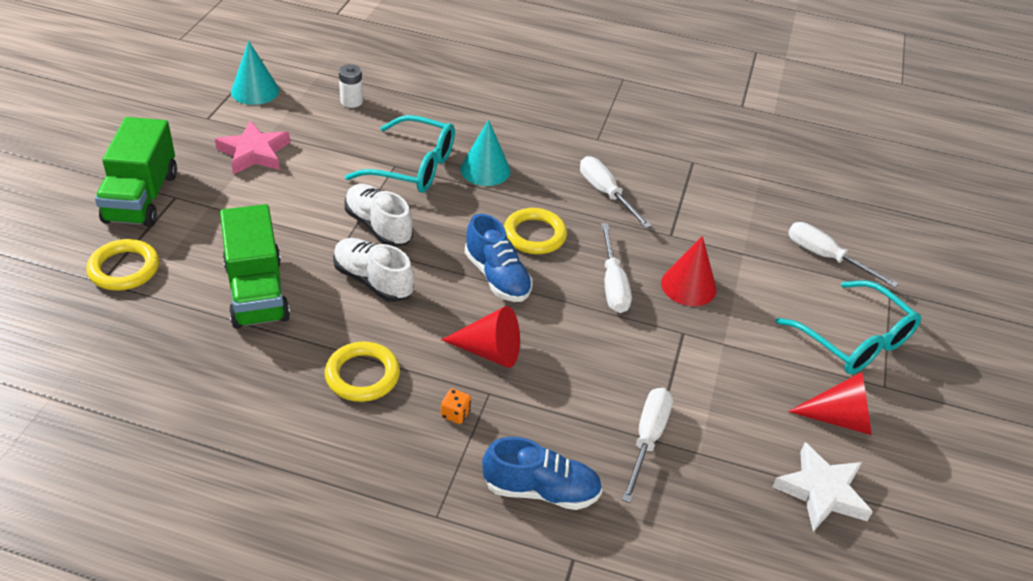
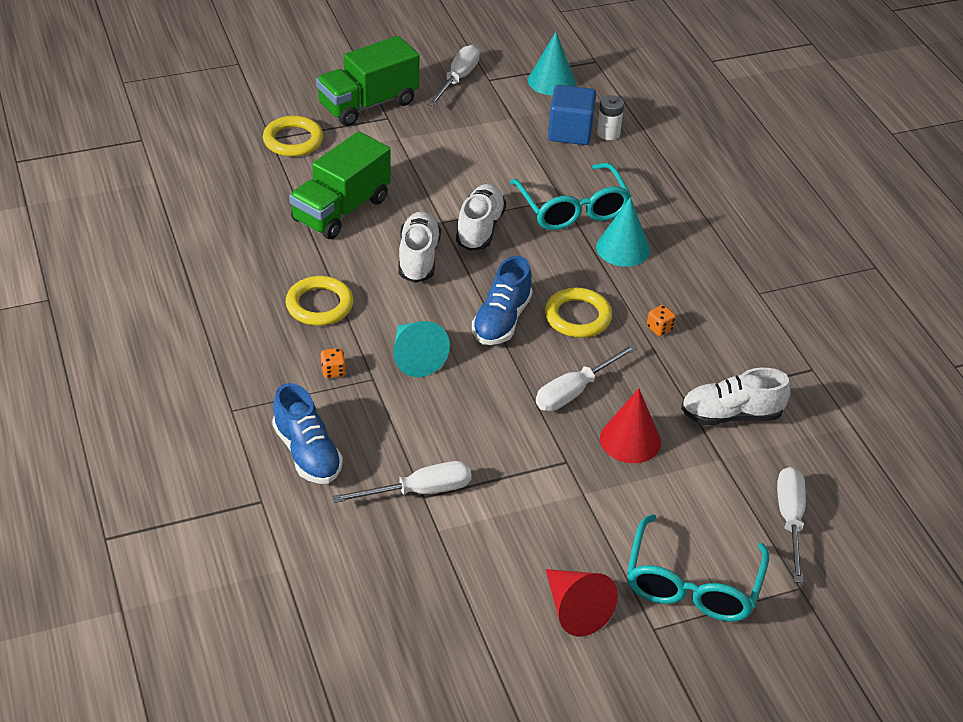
camera: 55 degrees right, 0 degrees up
pink star [215,120,290,174] -> none
red cone [441,306,520,368] -> turquoise cone [393,321,450,377]
white screwdriver [580,156,651,228] -> white screwdriver moved to [428,45,480,106]
white star [772,442,873,532] -> none
none -> blue cube [548,85,596,145]
none -> orange dice [647,305,676,336]
none -> white shoe [681,368,791,425]

